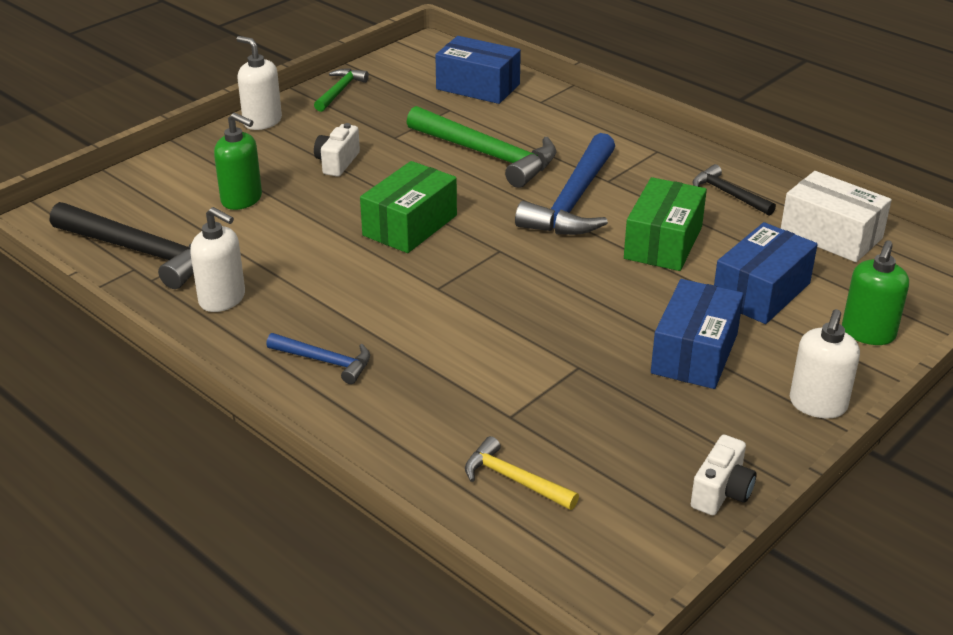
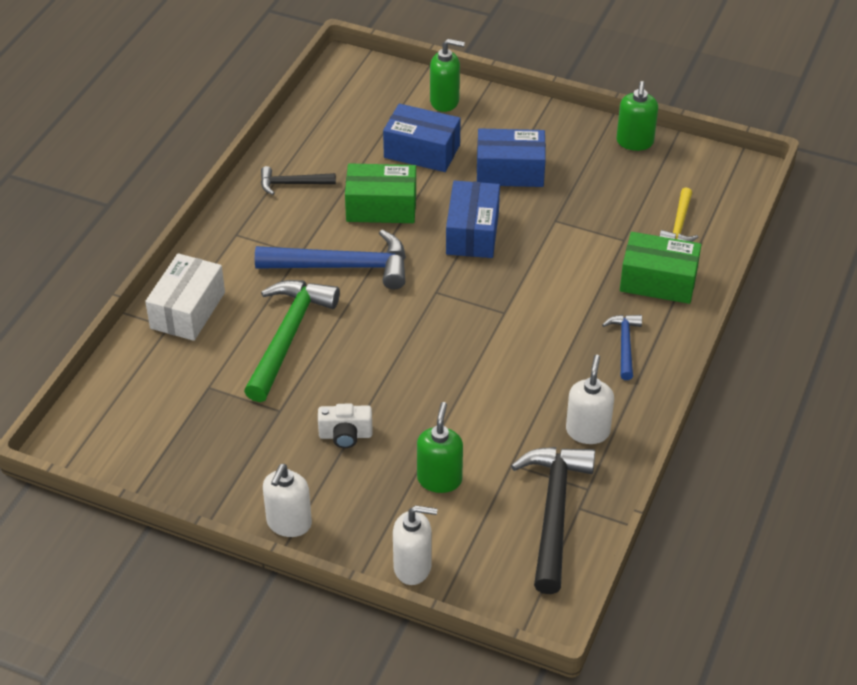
camera: 110 degrees left, 10 degrees up
green hammer [314,69,369,112] -> none
green box [360,161,457,253] -> green box moved to [620,232,701,304]
blue box [435,36,521,104] -> blue box moved to [446,181,500,258]
white camera [691,435,757,515] -> green soap dispenser [616,81,658,151]
black hammer [693,164,776,216] -> black hammer turned 60 degrees clockwise [261,166,336,195]
white box [781,171,892,262] -> white box moved to [145,253,225,341]
white soap dispenser [790,309,860,418] -> white soap dispenser moved to [393,505,437,585]

